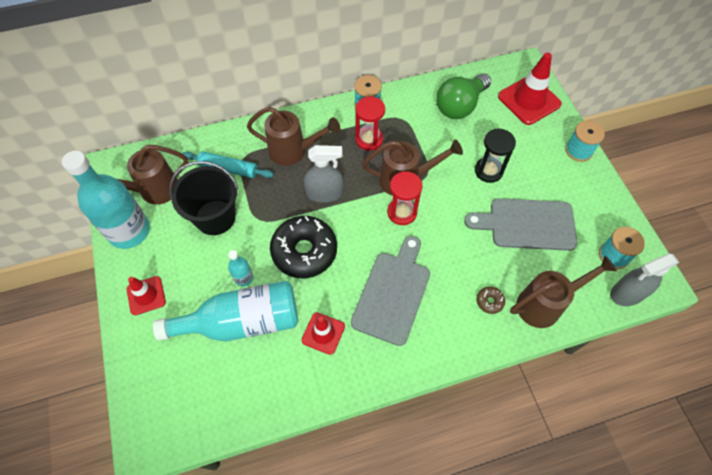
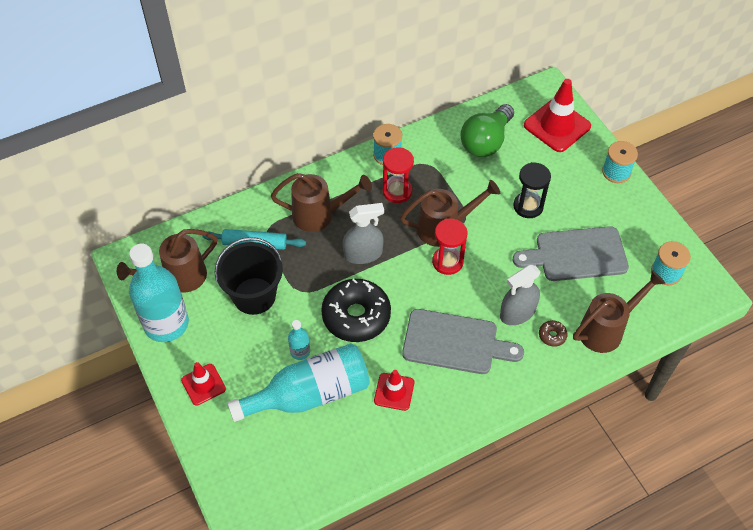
camera: 10 degrees left, 5 degrees down
grey cutting board [351,236,430,346] -> grey cutting board turned 90 degrees clockwise [402,309,524,374]
grey spray bottle [610,253,680,306] -> grey spray bottle moved to [500,265,541,325]

